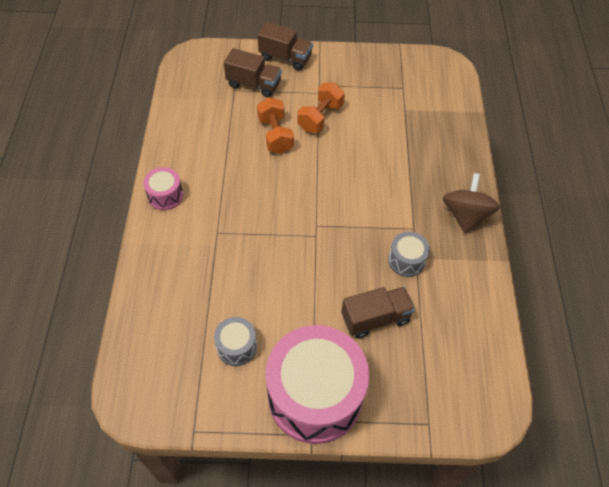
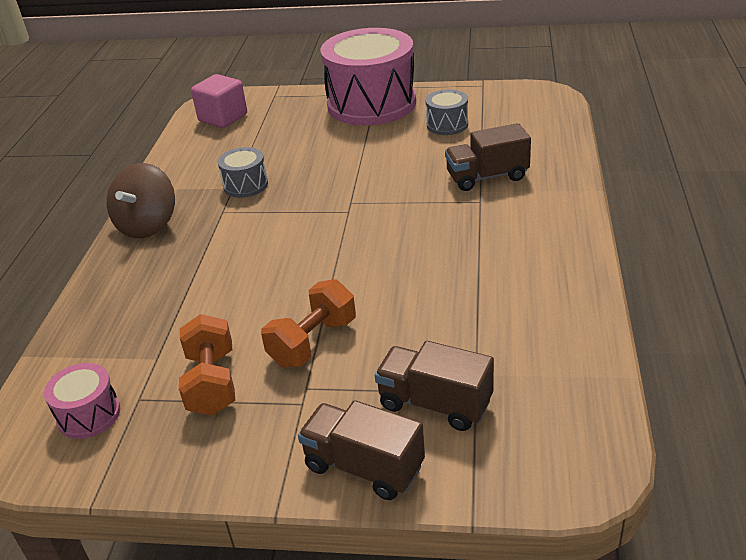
camera: 170 degrees left, 20 degrees down
pink drum [143,167,183,210] -> pink drum moved to [44,363,120,439]
orange dumbbell [257,97,294,154] -> orange dumbbell moved to [179,314,235,415]
brown truck [341,287,415,339] -> brown truck moved to [445,123,531,191]
none -> pink cube [191,74,247,128]

